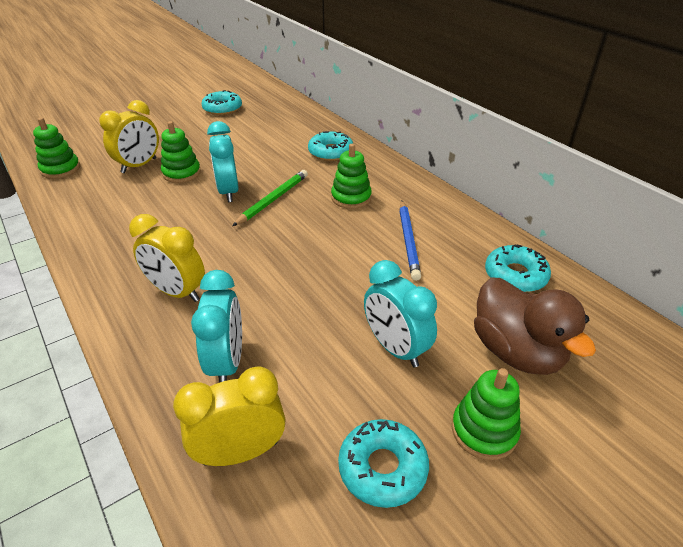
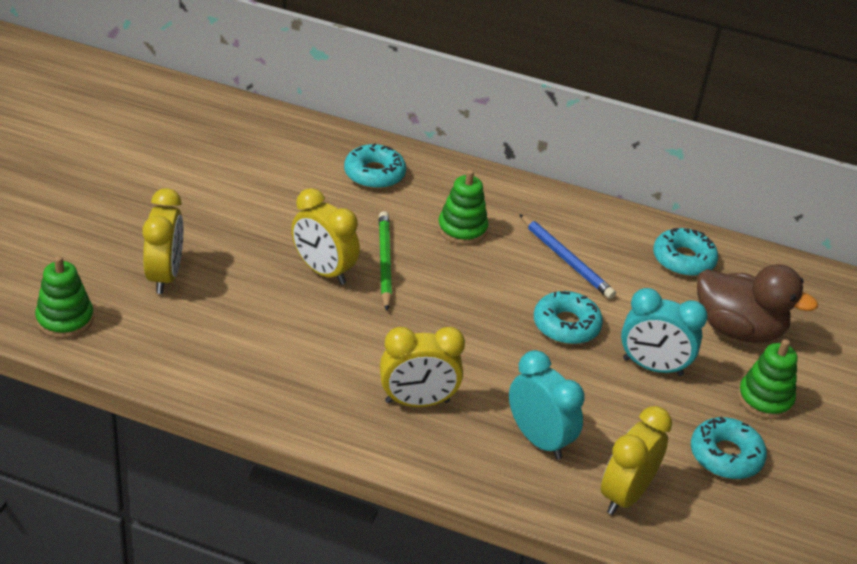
camera: 40 degrees left, 0 degrees up
green stacking toy [161,121,201,183] -> none
turquoise donut [202,90,242,115] -> turquoise donut moved to [534,291,603,344]
turquoise clock [207,121,239,202] -> yellow clock [291,188,360,285]

